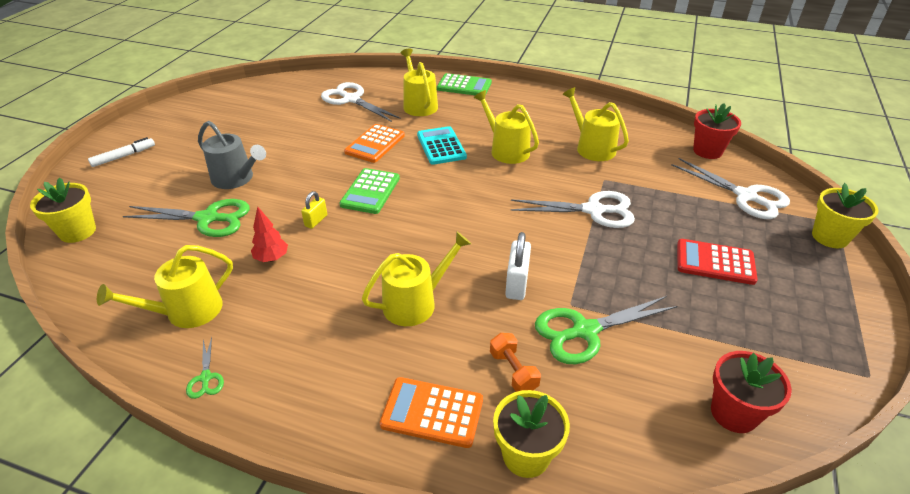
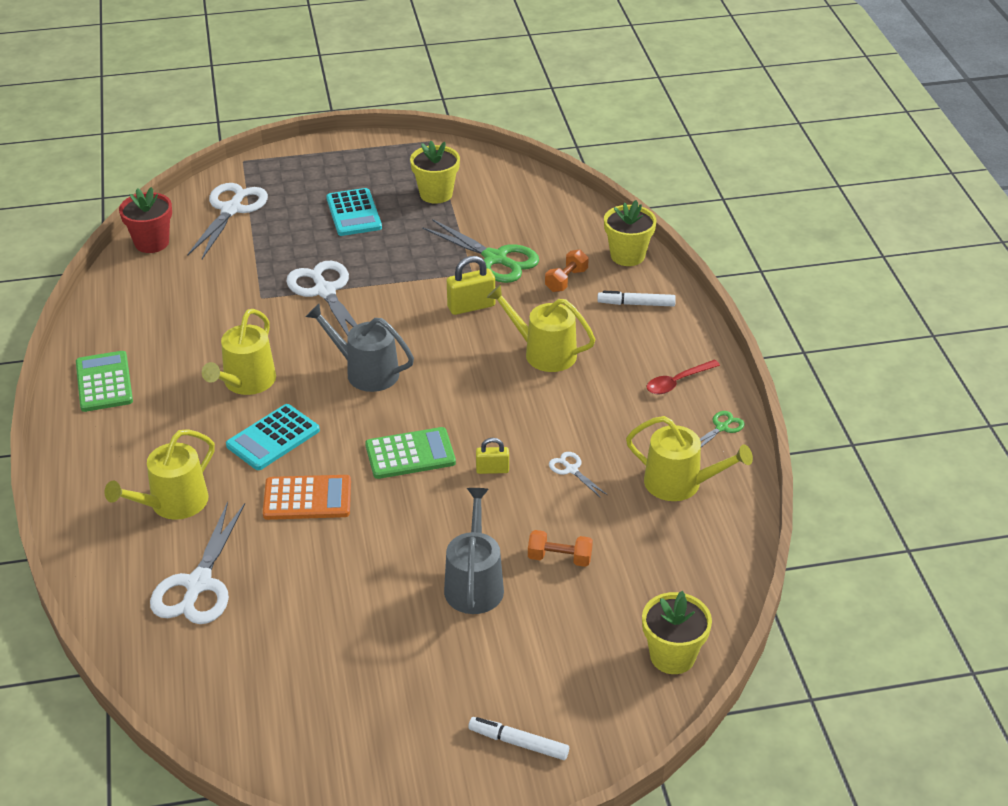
camera: 120 degrees left, 0 degrees up
green scissors [123,199,250,237] -> orange dumbbell [528,530,593,567]
red tree [251,207,288,262] -> white scissors [549,452,607,498]
orange calculator [380,377,483,448] -> white marker [597,291,676,307]
green calculator [437,73,492,96] -> green calculator moved to [76,351,133,412]
white padlock [505,232,531,300] -> yellow padlock [447,256,495,315]
yellow watering can [562,87,629,161] -> none
red calculator [677,239,758,285] -> turquoise calculator [326,188,382,236]
red flower pot [711,351,792,433] -> none
yellow flower pot [812,183,878,248] -> yellow flower pot moved to [410,141,460,204]
none -> grey watering can [306,304,414,392]
none -> red spoon [647,360,720,394]

